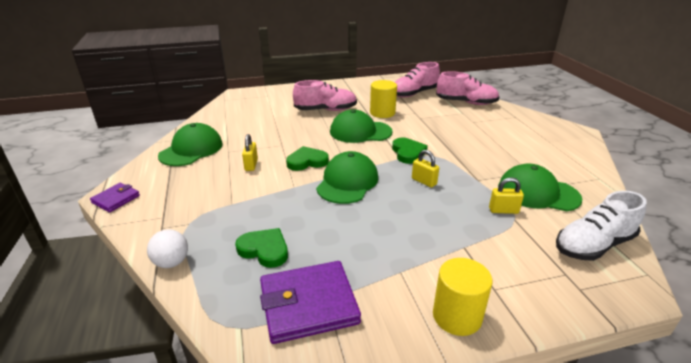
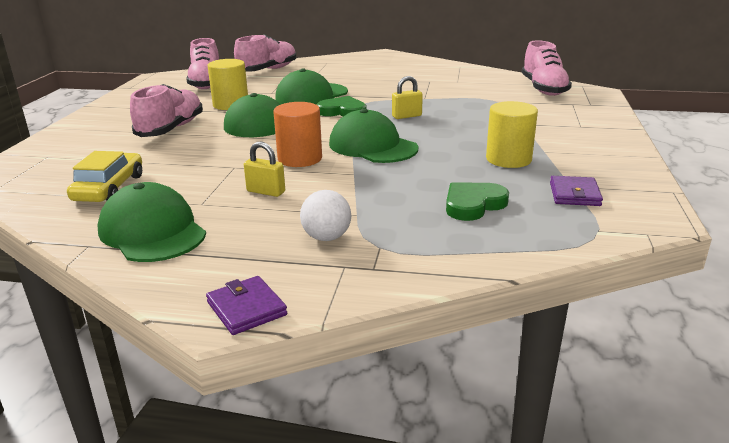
camera: 65 degrees left, 5 degrees down
white ball [147,229,188,268] -> white ball moved to [300,190,351,241]
purple wallet [260,261,361,344] -> purple wallet [550,176,603,206], size x0.53
green heart [286,146,329,171] -> orange cylinder [273,102,322,167]
yellow cylinder [433,258,492,336] -> yellow cylinder moved to [486,101,538,168]
yellow padlock [489,177,524,214] -> none
green cap [498,164,582,211] -> green cap moved to [275,68,348,105]
white shoe [556,191,647,261] -> pink shoe [522,40,572,96]
none -> yellow car [67,151,142,202]

